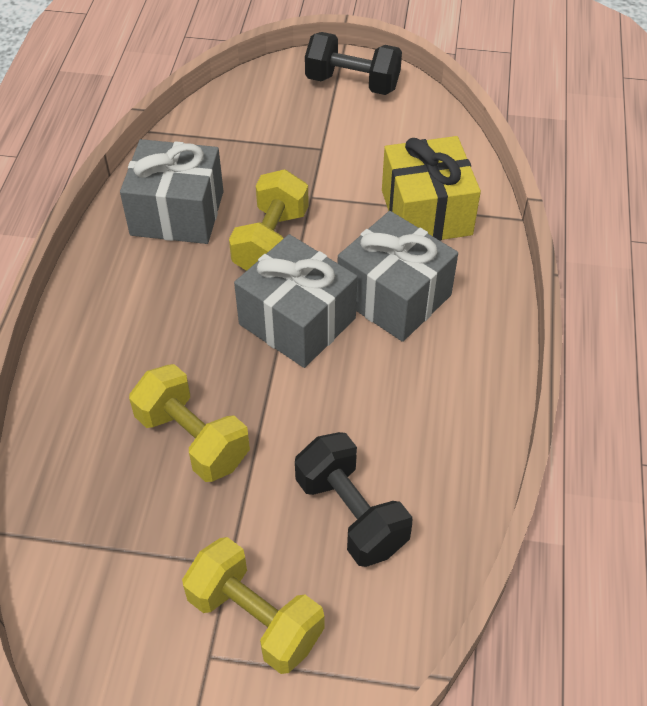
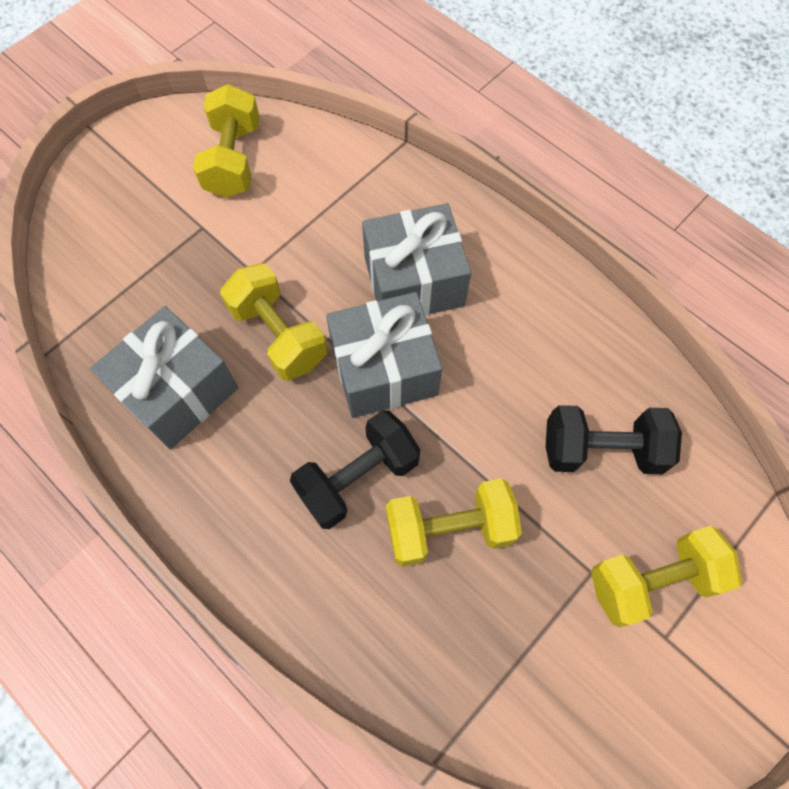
camera: 55 degrees left, 15 degrees up
black dumbbell [305,32,402,95] -> black dumbbell moved to [290,410,420,529]
yellow gift [382,136,481,241] -> none
none -> yellow dumbbell [193,84,260,198]

